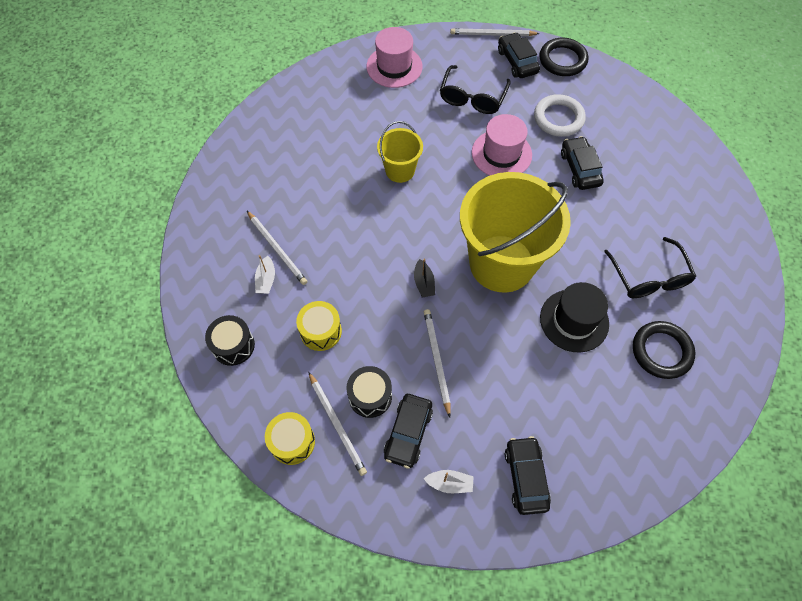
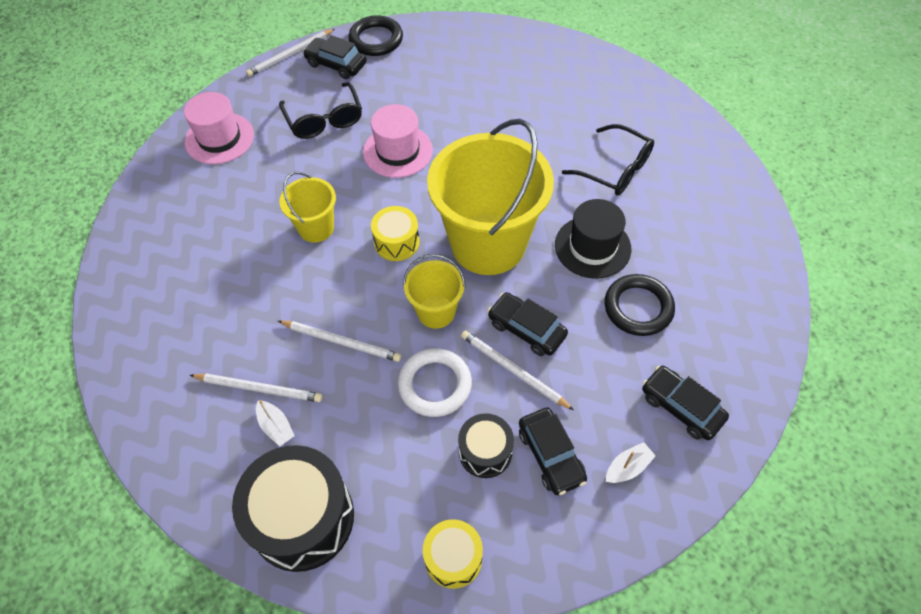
camera: 40 degrees left, 5 degrees down
black drum [205,315,255,366] -> black drum [232,445,354,572], size x1.84
yellow drum [296,301,342,351] -> yellow drum moved to [371,206,420,261]
white pencil [308,372,367,476] -> white pencil moved to [278,321,401,362]
black boat [414,259,435,297] -> yellow bucket [403,254,466,329]
white ring [534,94,586,137] -> white ring moved to [398,348,472,417]
black car [561,136,604,190] -> black car moved to [488,292,568,356]
black ring [633,321,696,379] -> black ring moved to [605,274,675,336]

